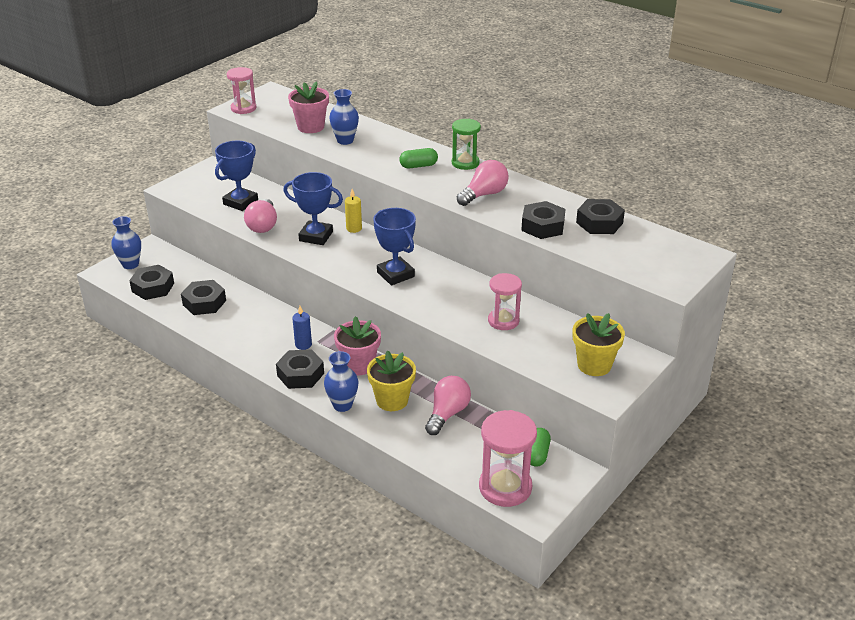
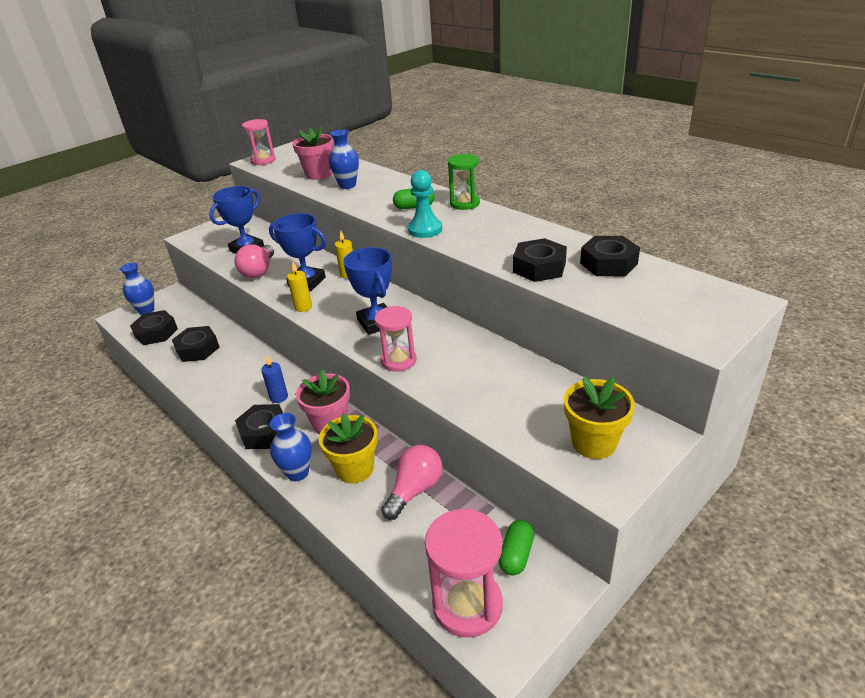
camera: 10 degrees right, 0 degrees up
pink light bulb [457,160,509,206] -> none
pink hourglass [488,273,522,330] -> pink hourglass moved to [375,306,417,372]
none -> yellow candle [287,262,312,312]
none -> turquoise pawn [408,170,442,238]

